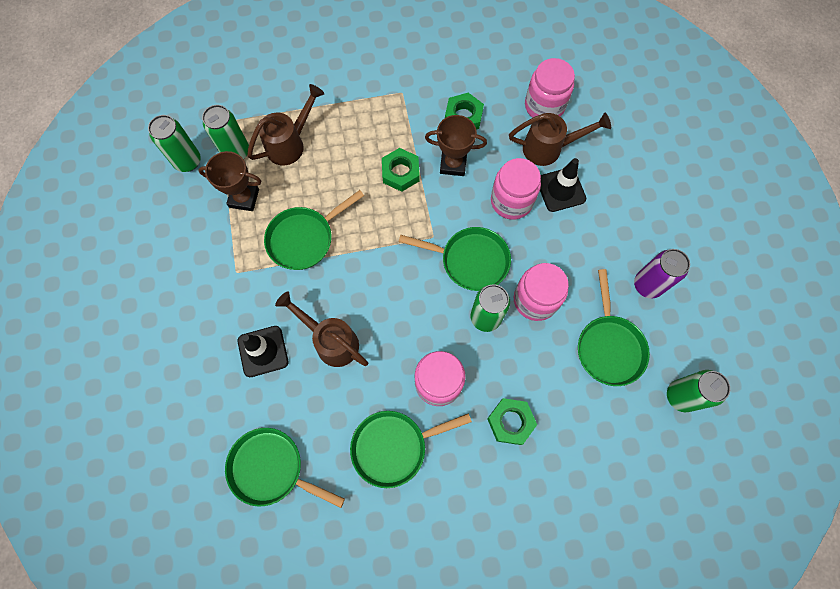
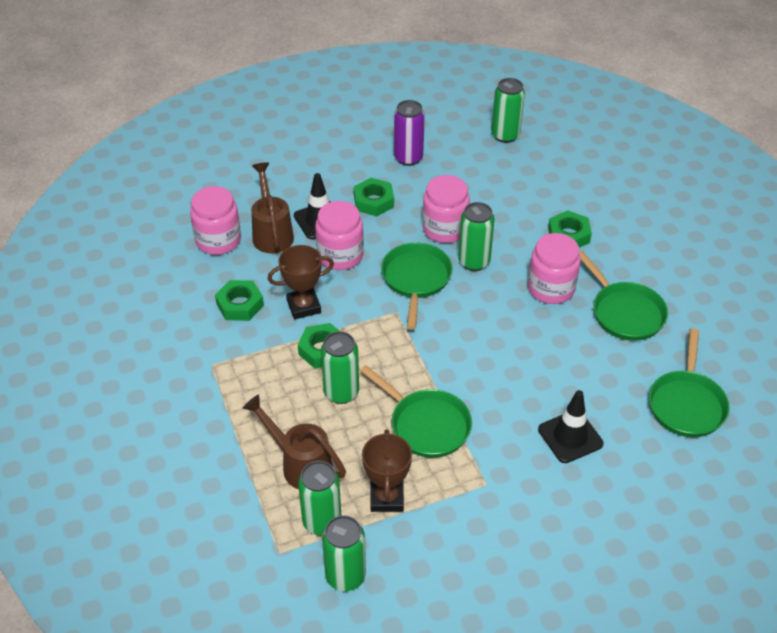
camera: 100 degrees left, 25 degrees down
brown watering can [275,291,368,367] -> none
brown trophy [425,115,487,176] -> brown trophy turned 75 degrees clockwise [268,245,334,319]
green pan [578,269,650,386] -> none
none -> green can [321,331,359,404]
none -> green nut [354,178,394,217]

